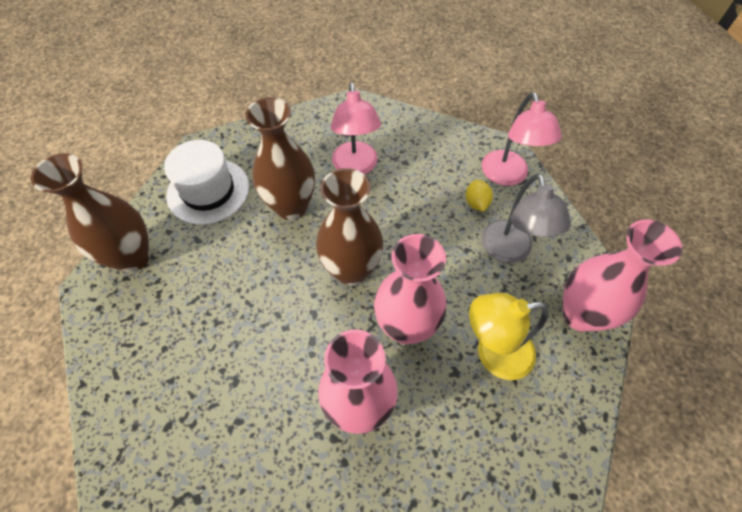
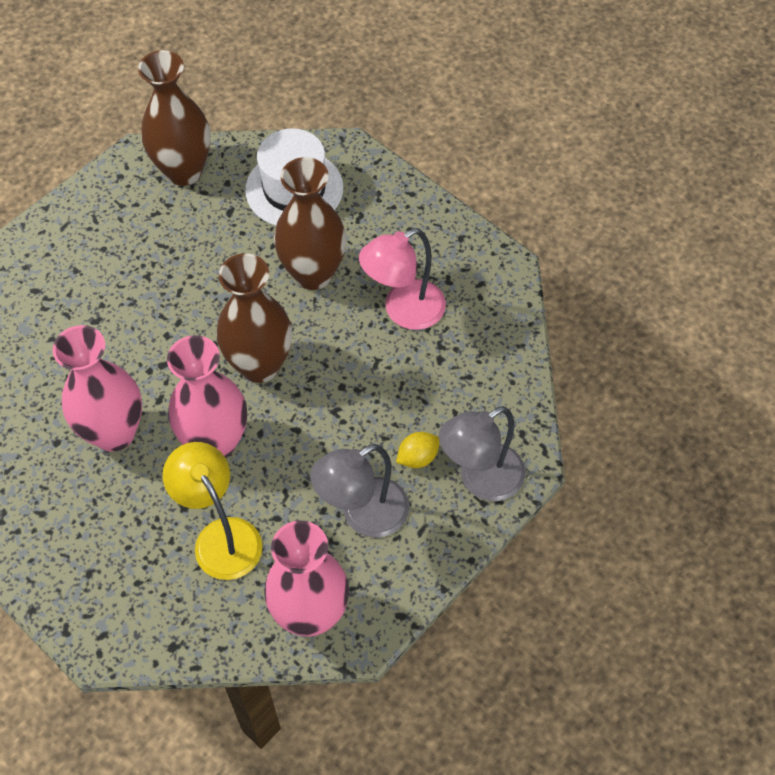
camera: 65 degrees right, 0 degrees up
pink lamp [482,92,562,186] -> grey lamp [439,406,525,501]

